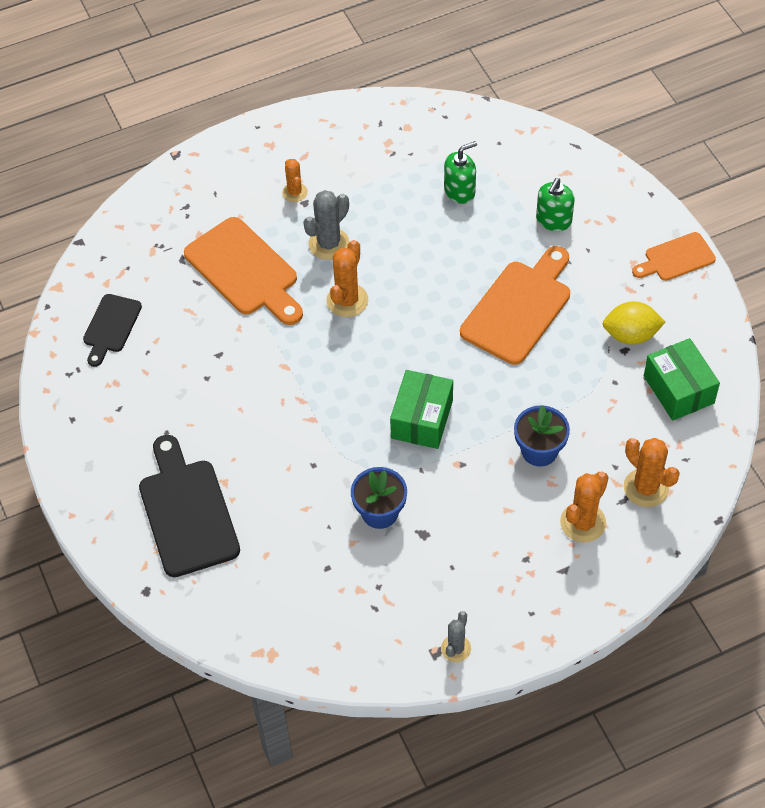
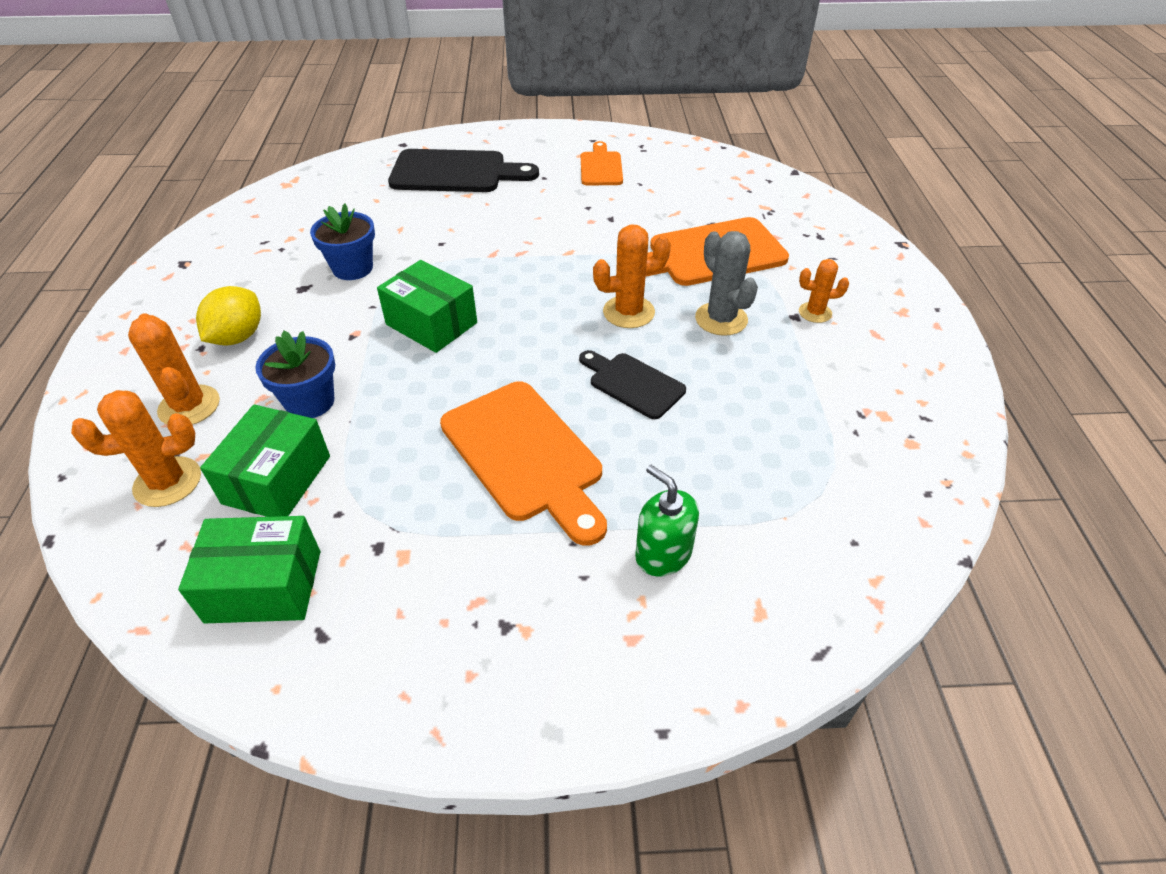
camera: 110 degrees right, 10 degrees down
black cutting board [83,294,142,367] -> black cutting board moved to [579,350,686,419]
orange cactus [326,240,368,317] -> orange cactus turned 60 degrees counterclockwise [593,224,671,328]
grey cactus [441,611,471,662] -> none
green soap dispenser [444,141,477,204] -> none
yellow lemon [603,301,665,345] -> yellow lemon moved to [196,286,261,346]
orange cutting board [632,232,716,281] -> orange cutting board moved to [581,141,623,185]
none -> green box [200,404,330,517]

